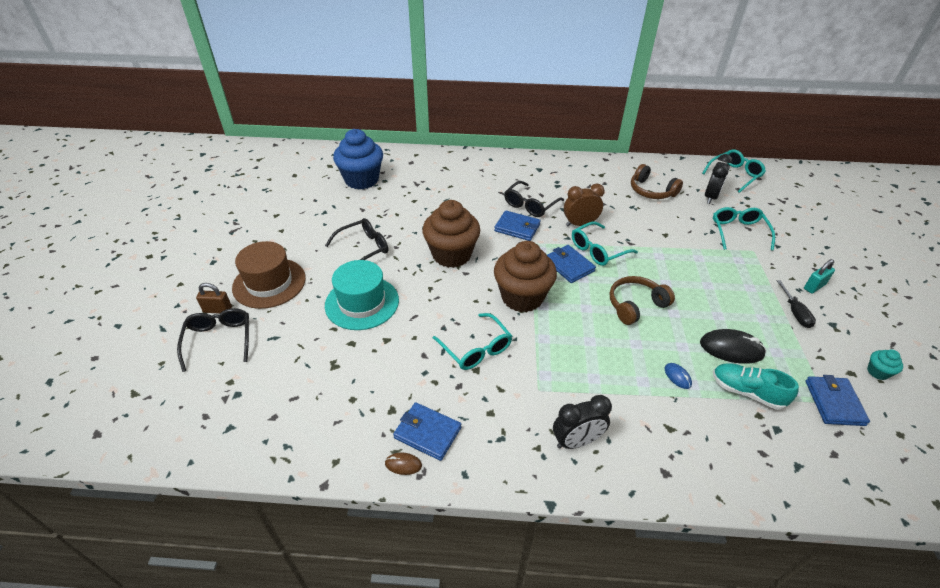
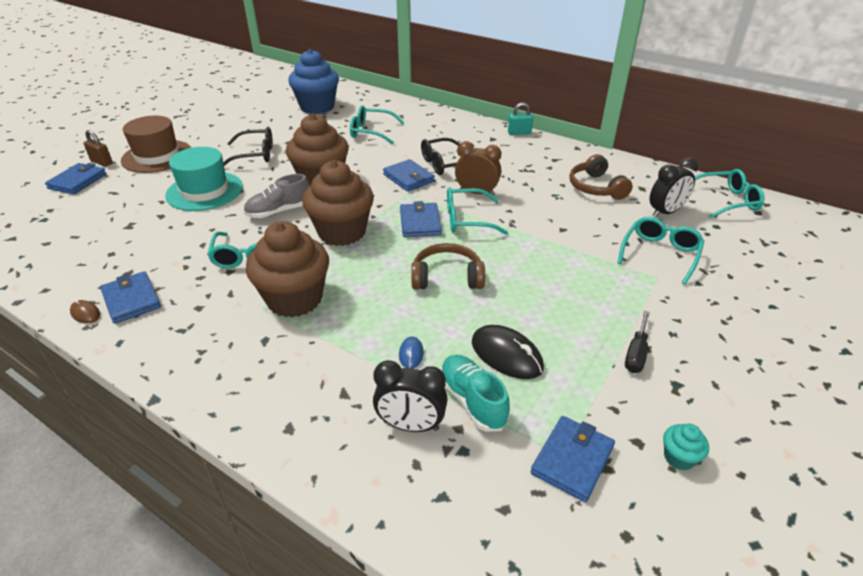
camera: 30 degrees right, 5 degrees down
black glasses [177,308,249,372] -> blue wallet [45,163,106,195]
black clock [553,395,612,449] -> black clock moved to [373,360,448,432]
turquoise padlock [804,259,835,294] -> turquoise padlock moved to [508,102,533,135]
none -> grey shoe [244,174,310,218]
none -> brown cupcake [246,221,329,318]
none -> turquoise glasses [350,106,404,145]

